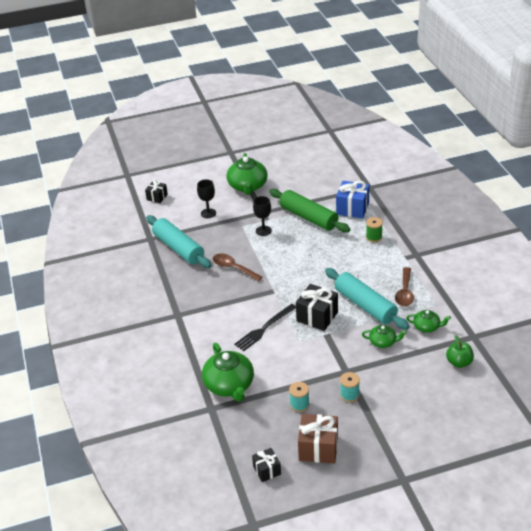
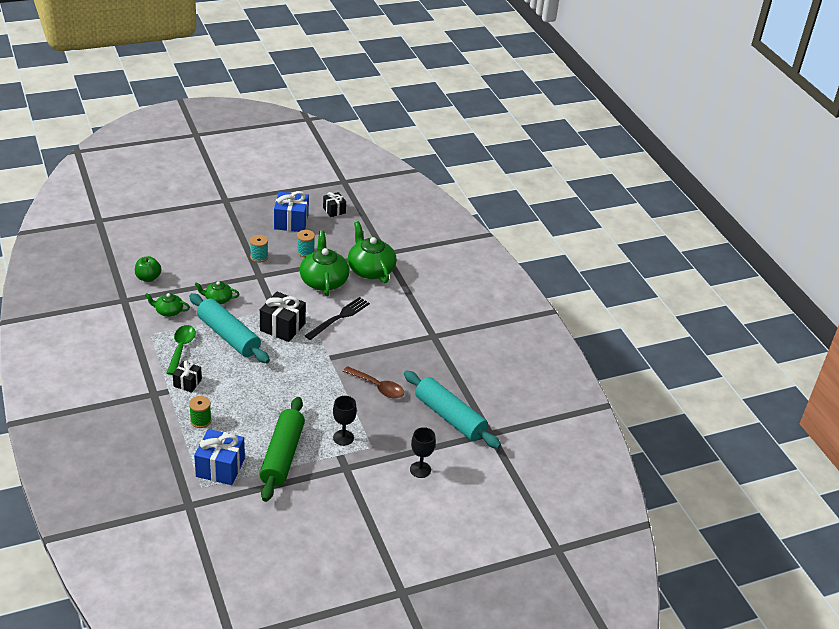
camera: 170 degrees right, 0 degrees up
black gift [145,180,168,203] -> black gift moved to [173,360,202,393]
green teapot [227,153,267,195] -> green teapot moved to [300,230,349,296]
green rolling pin [269,189,350,233] -> green rolling pin turned 60 degrees clockwise [259,397,305,502]
brown gift [298,414,338,464] -> blue gift [274,191,309,232]
brown spoon [395,267,414,307] -> green spoon [167,325,196,375]

